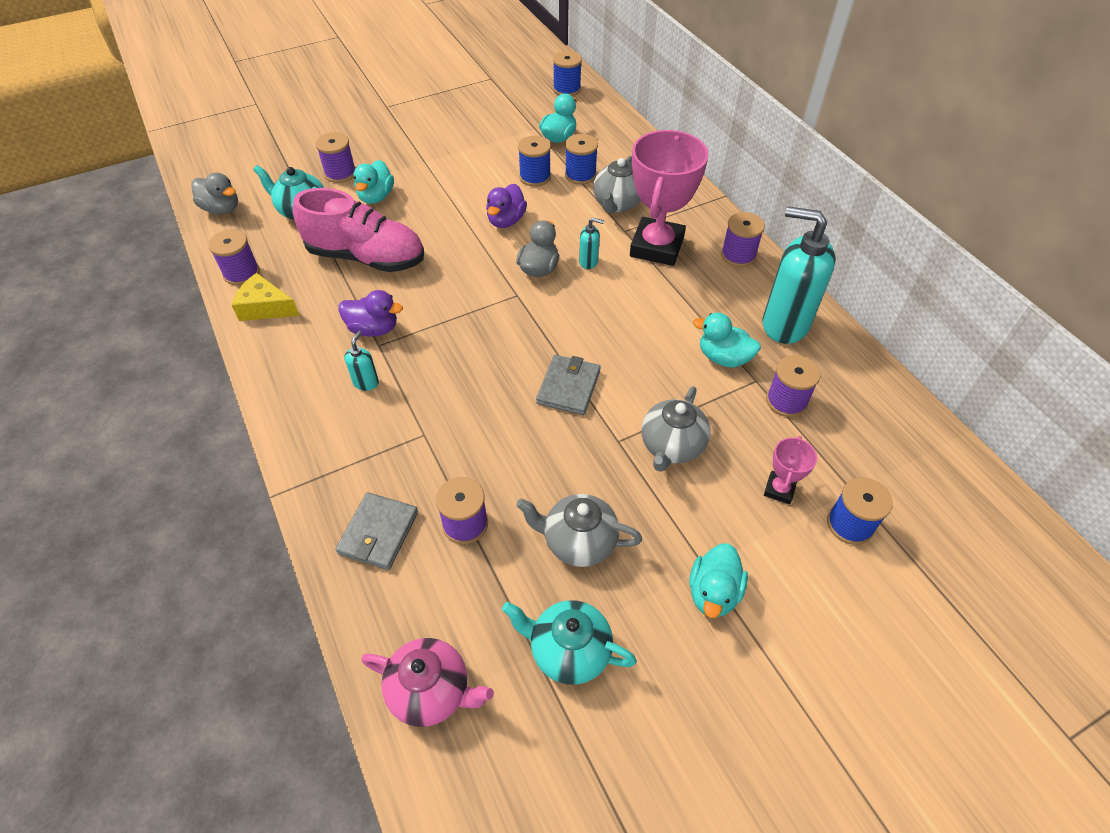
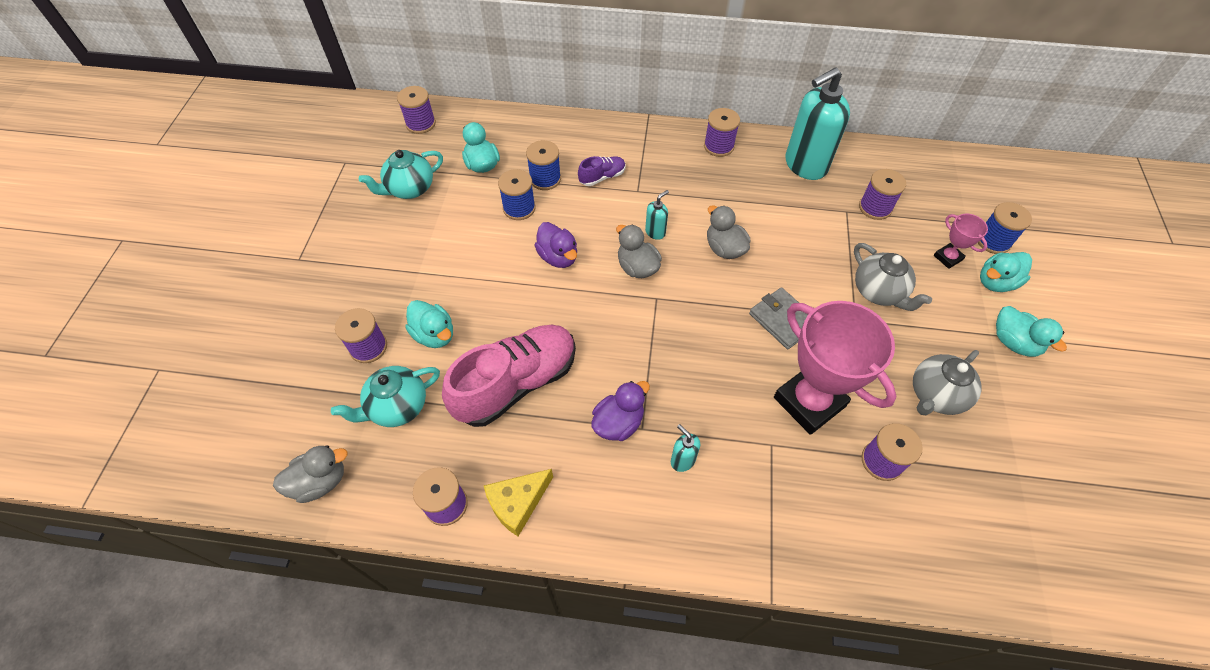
camera: 55 degrees left, 5 degrees up
grey wallet [335,492,418,570] -> none
pink teapot [361,638,494,727] -> none
turquoise teapot [502,600,637,685] -> turquoise teapot moved to [359,150,443,199]
blue spool [553,51,582,96] -> purple spool [397,86,436,134]
grey teapot [593,156,641,213] -> purple shoe [578,156,626,186]
pink trophy [630,130,709,266] -> pink trophy moved to [774,301,896,435]
turquoise duck [693,313,761,367] -> turquoise duck moved to [980,252,1032,292]
none -> grey duck [707,205,750,259]

